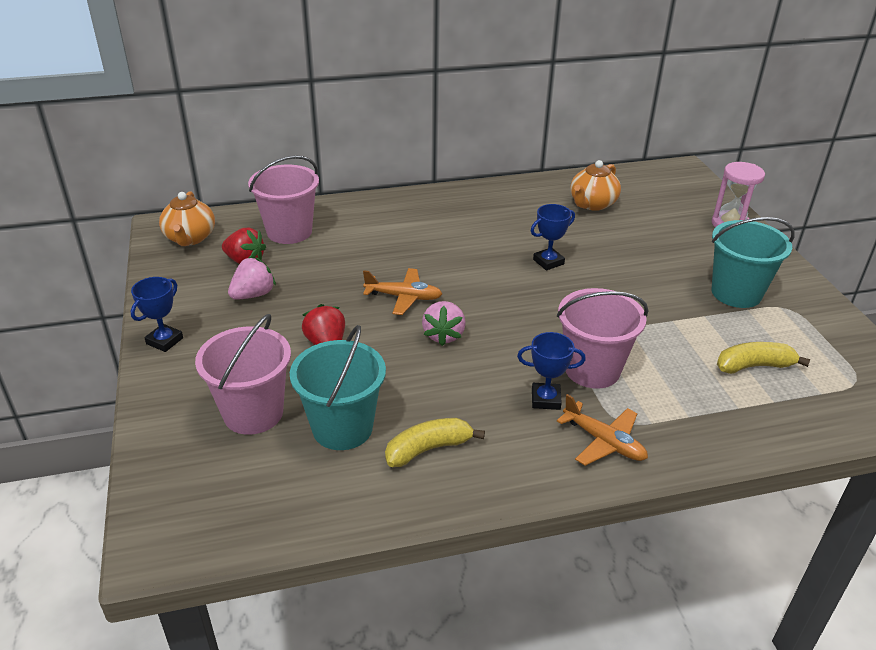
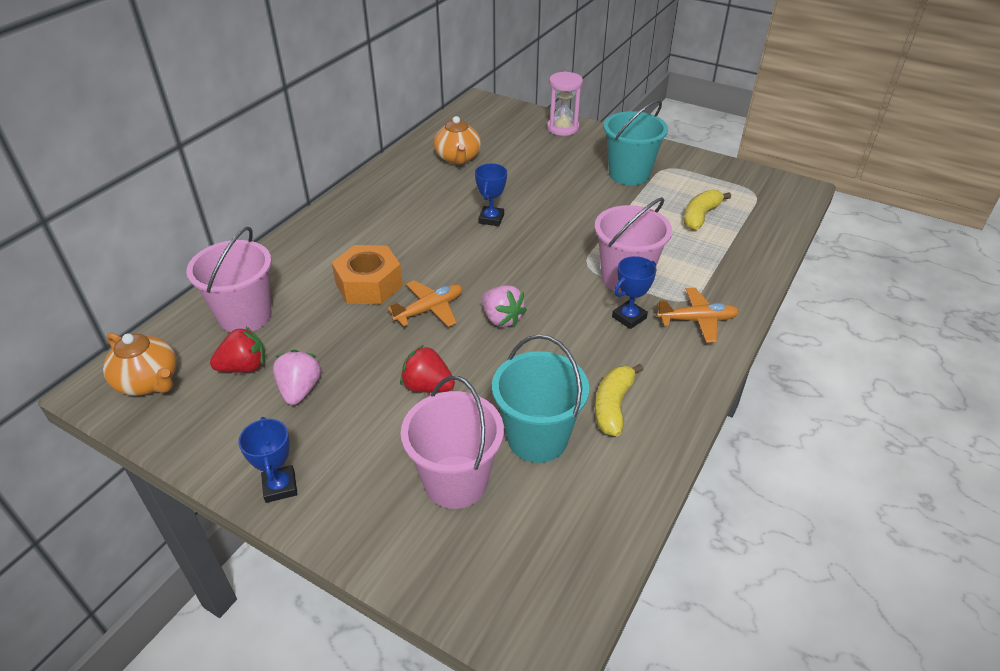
camera: 45 degrees left, 5 degrees up
none -> orange nut [332,245,403,304]

